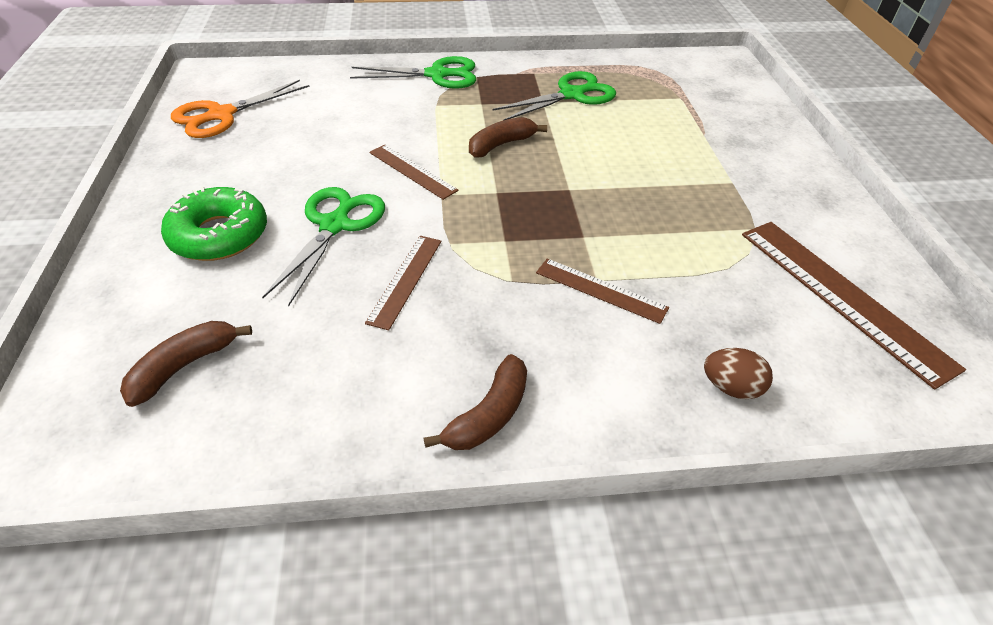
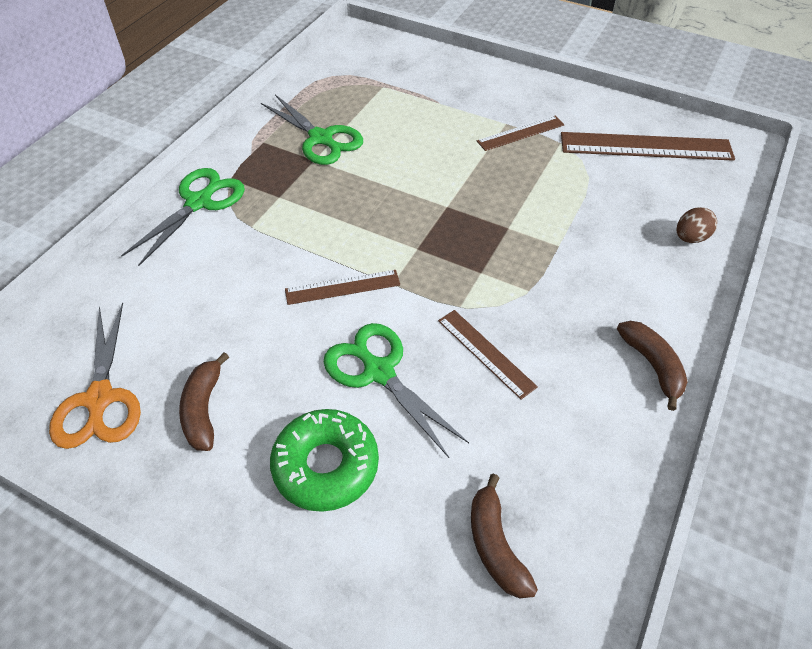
camera: 55 degrees left, 5 degrees up
brown banana [469,117,547,158] -> brown banana moved to [179,352,229,451]
green scissors [492,71,616,120] -> green scissors turned 135 degrees clockwise [261,95,363,165]
brown ruler [536,258,669,324] -> brown ruler moved to [477,116,565,151]

